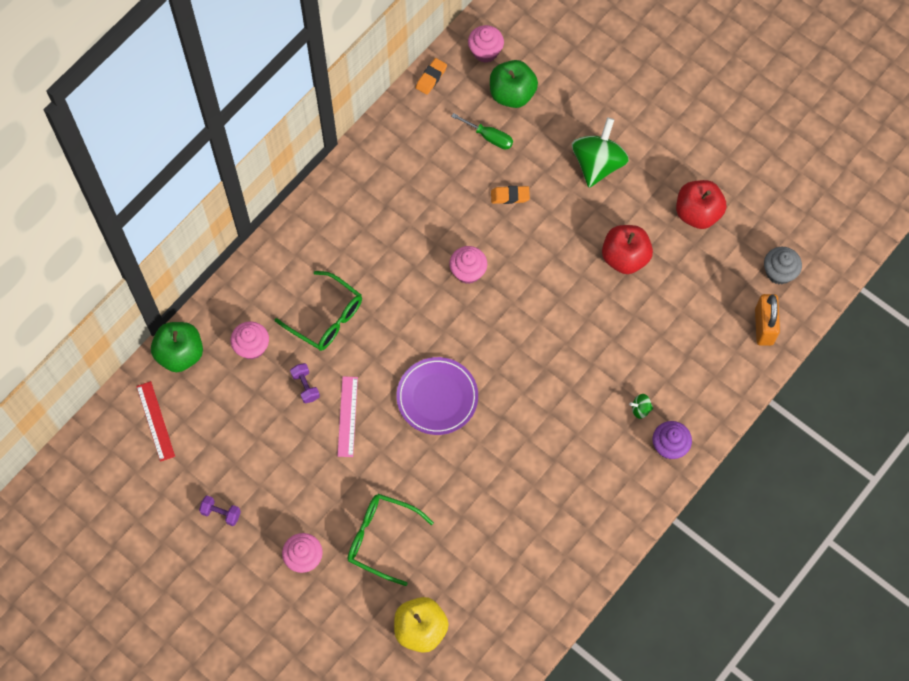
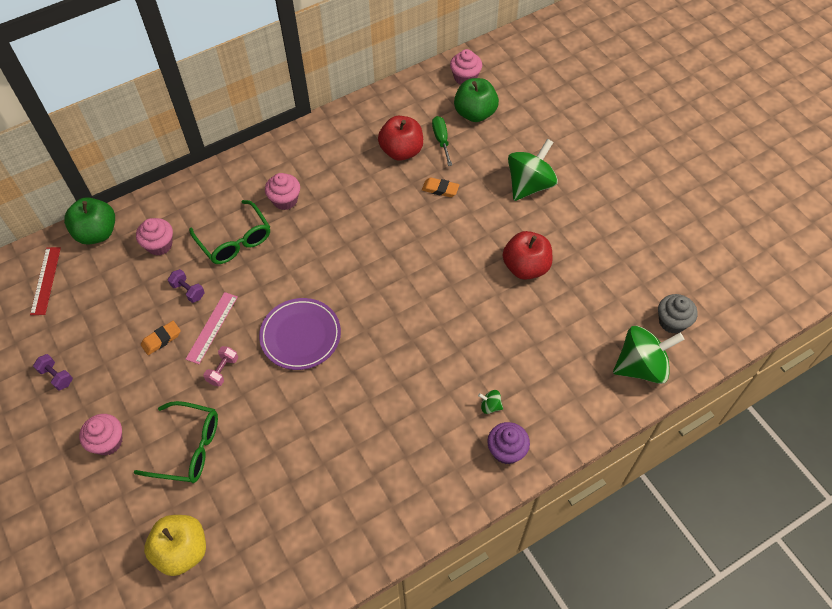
camera: 20 degrees right, 10 degrees down
purple dumbbell [290,363,320,403] -> purple dumbbell turned 45 degrees counterclockwise [168,269,205,303]
green glasses [348,494,434,586] -> green glasses turned 150 degrees clockwise [133,401,218,483]
orange eraser [416,58,447,95] -> orange eraser moved to [141,321,181,355]
pink cupcake [449,246,487,284] -> pink cupcake moved to [265,173,300,210]
green screwdriver [451,113,513,149] -> green screwdriver turned 150 degrees counterclockwise [432,116,452,166]
red apple [676,180,726,229] -> red apple moved to [378,116,423,161]
orange padlock [755,294,780,346] -> green spinning top [613,326,684,384]
none -> pink dumbbell [203,346,238,386]

